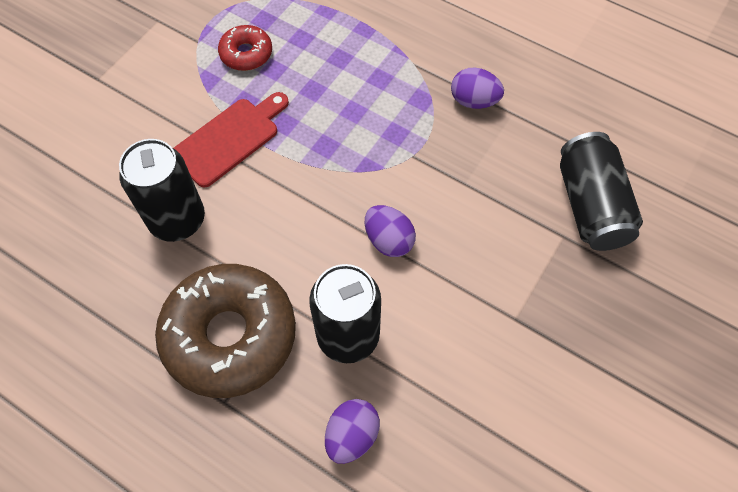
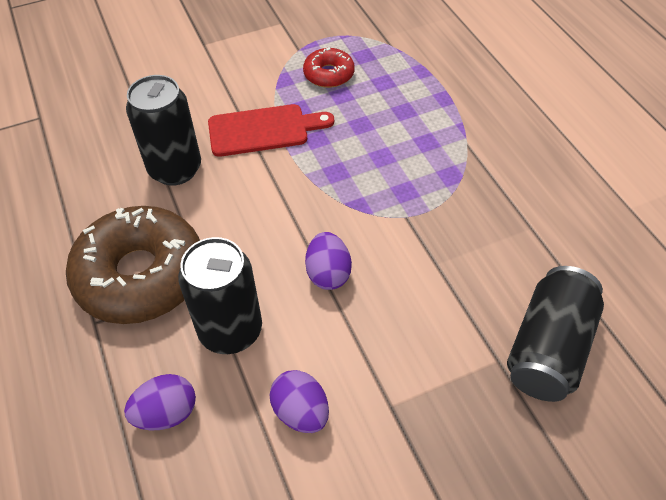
camera: 35 degrees right, 10 degrees down
purple egg [451,68,504,109] -> purple egg moved to [270,370,329,433]

